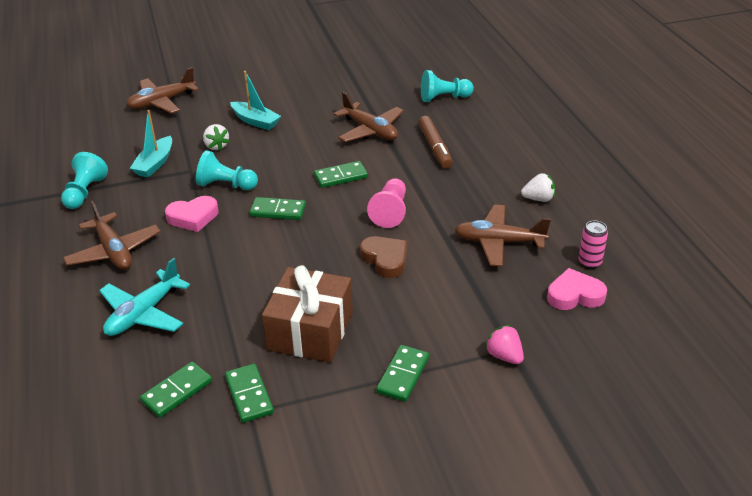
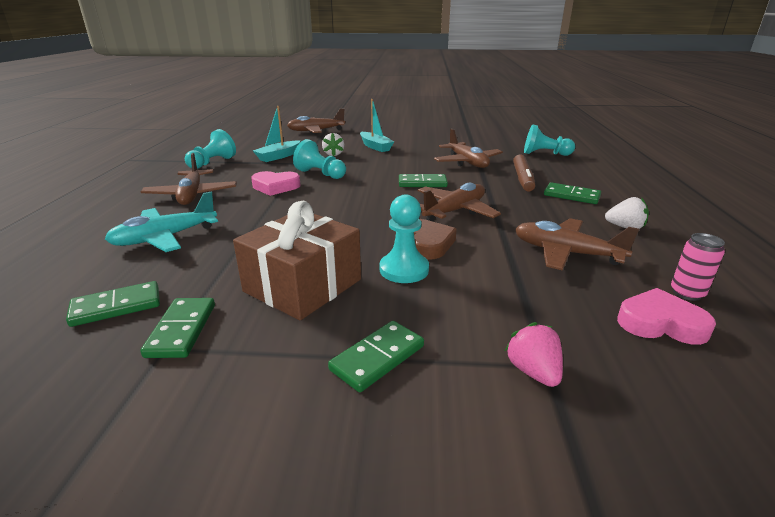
camera: 20 degrees right, 10 degrees down
green domino [250,197,306,220] -> green domino moved to [544,182,601,204]
pink pawn [367,178,406,228] -> brown plane [418,183,501,221]
none -> turquoise pawn [380,195,429,283]

